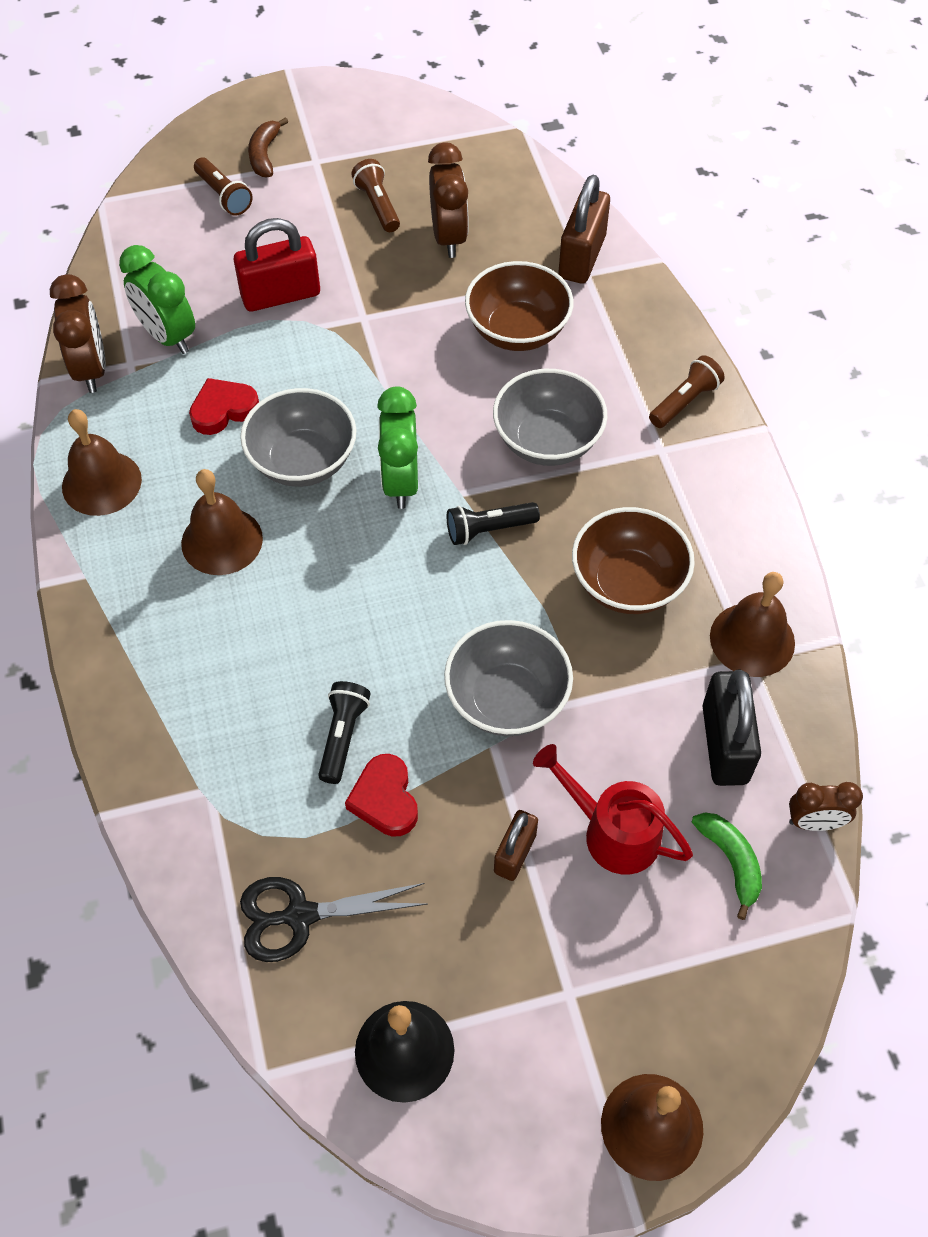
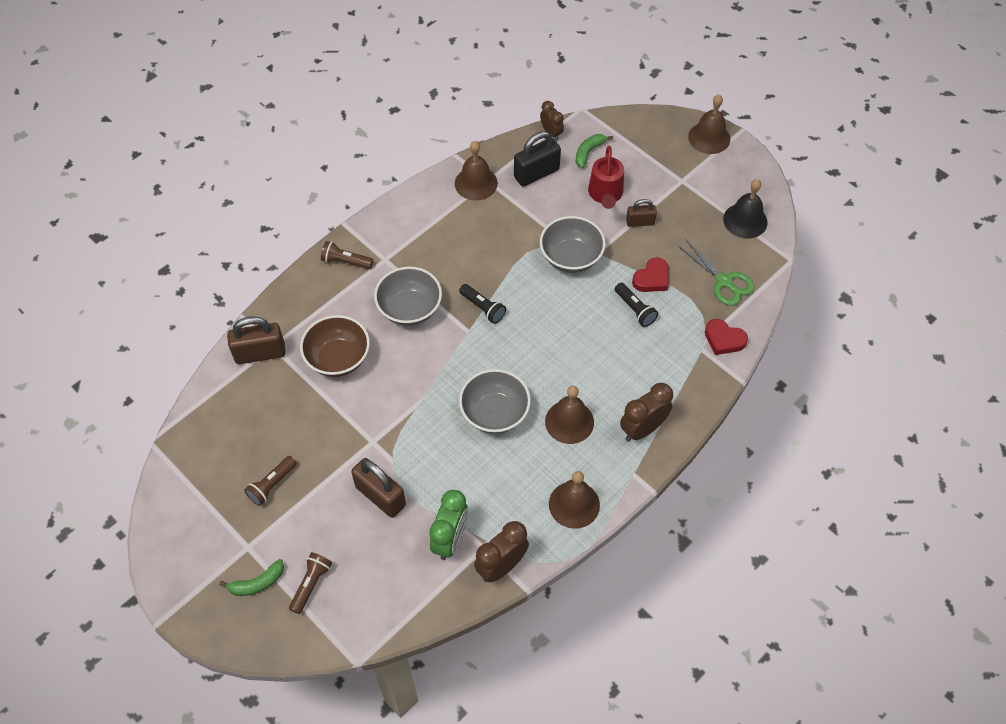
camera: 120 degrees left, 0 degrees up
red heart [189,378,259,435] -> red heart moved to [705,319,748,355]
red padlock [234,218,320,312] -> brown padlock [351,458,406,518]
black scissors [240,877,427,962] -> green scissors [678,239,754,306]
brown banana [248,117,288,178] -> green banana [219,559,284,596]
black flashlight [318,681,371,784] -> black flashlight turned 105 degrees counterclockwise [615,283,658,327]
green clock [377,386,418,509] -> none
brown clock [428,142,469,258] -> brown clock moved to [620,383,673,441]
brown bowl [572,507,695,614] -> none

